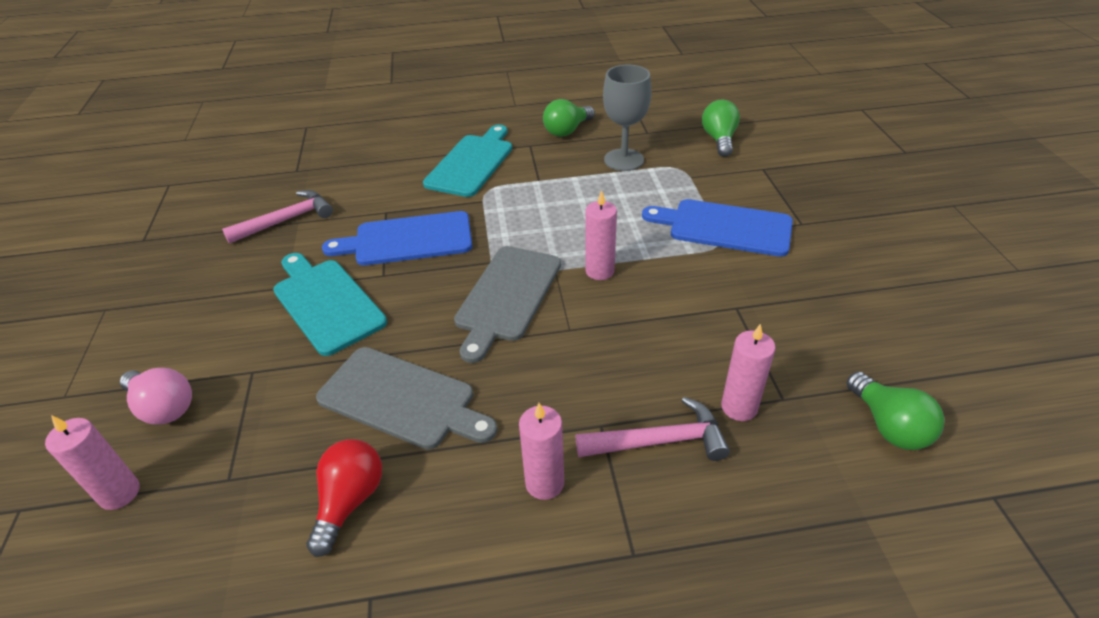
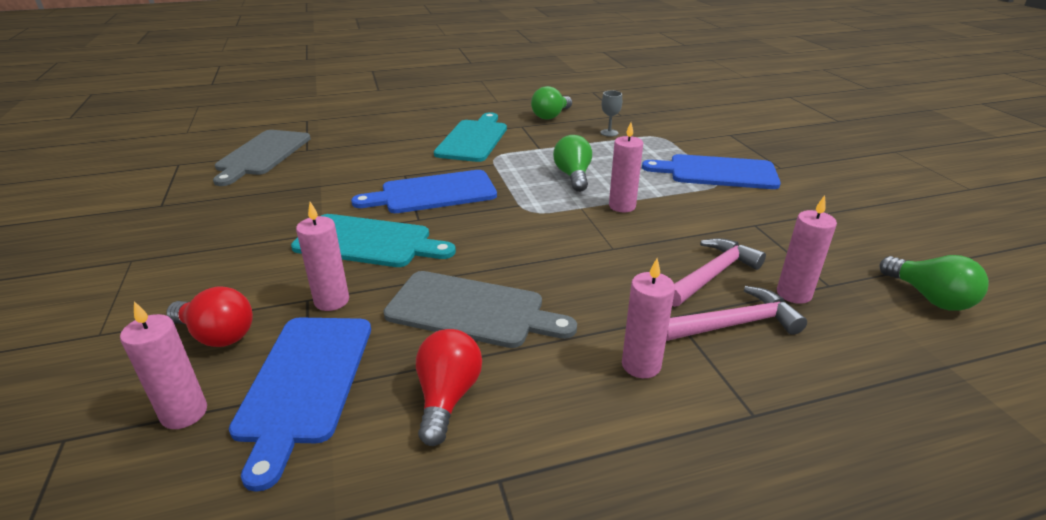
camera: 10 degrees left, 10 degrees down
pink light bulb [120,368,192,425] -> red light bulb [166,287,253,347]
pink hammer [222,190,333,244] -> pink hammer moved to [672,238,766,307]
turquoise cutting board [273,253,387,356] -> turquoise cutting board turned 150 degrees clockwise [291,214,456,267]
grey cutting board [454,246,561,363] -> grey cutting board moved to [213,130,311,186]
grey goblet [603,65,651,171] -> grey goblet [601,91,622,137], size x0.51
green light bulb [702,99,740,157] -> green light bulb moved to [553,135,592,192]
none -> blue cutting board [229,317,371,492]
none -> pink candle [296,202,349,311]

